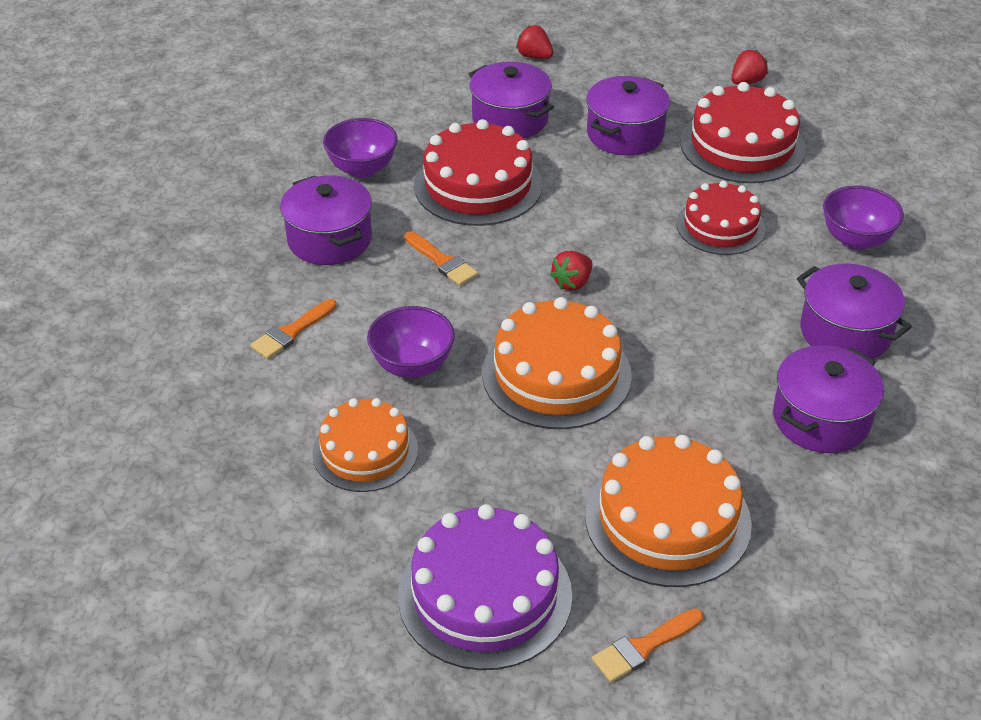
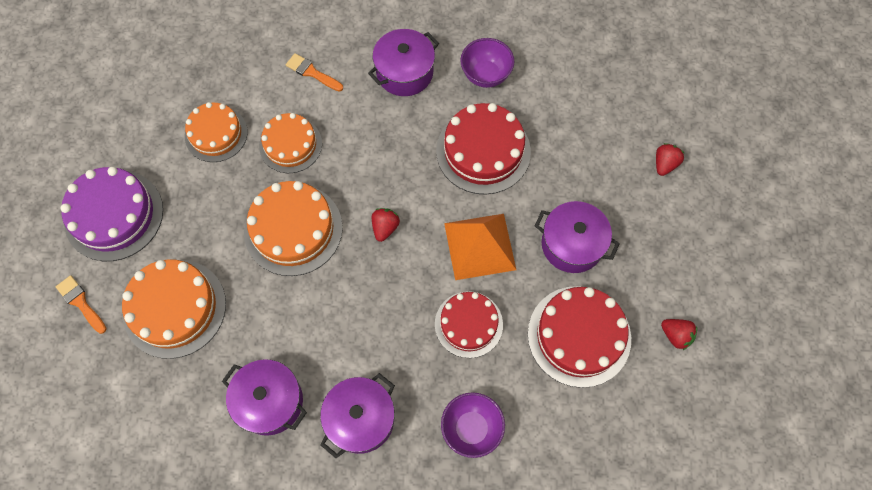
camera: 80 degrees right, 25 degrees up
purple bowl [367,306,455,378] -> orange cake [259,113,322,173]
orange brush [404,231,478,286] -> none
purple pot [469,62,554,138] -> none
red strawberry [550,251,592,291] -> red strawberry turned 75 degrees clockwise [372,208,400,242]
none -> orange pyramid [444,214,516,280]

